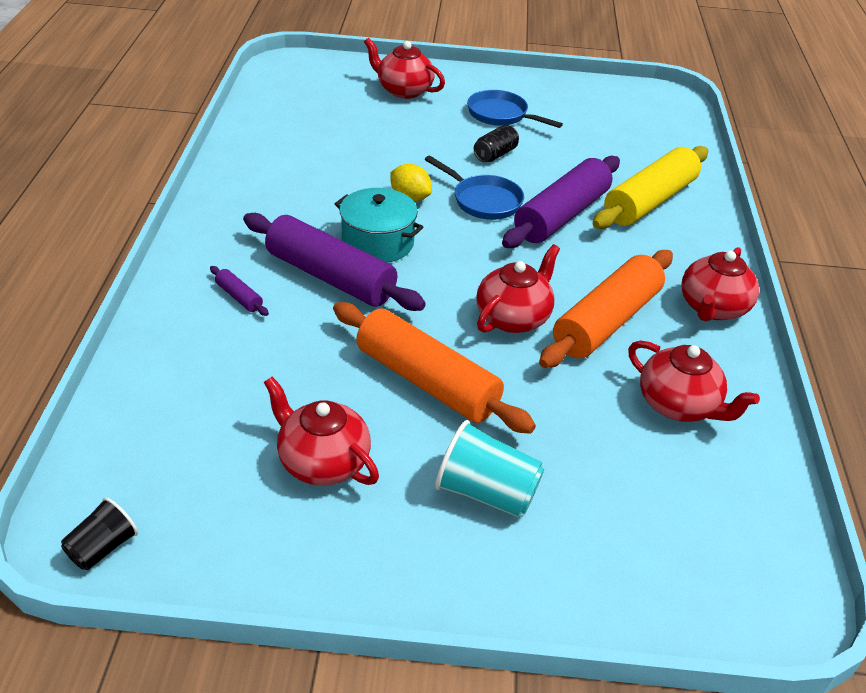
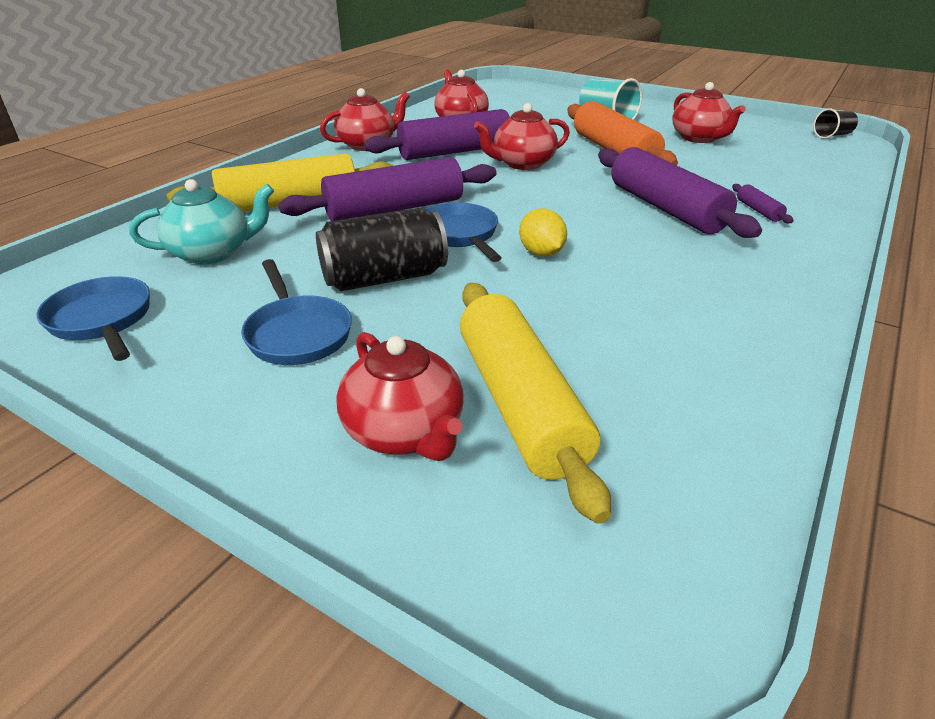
camera: 150 degrees left, 5 degrees down
turquoise pot [335,188,423,263] -> none
black can [474,125,519,162] -> black can [316,208,448,291], size x1.78
orange rolling pin [539,250,673,368] -> purple rolling pin [364,109,510,160]
none -> blue pan [36,276,150,361]
none -> turquoise teapot [130,179,274,264]
none -> yellow rolling pin [460,283,611,524]

